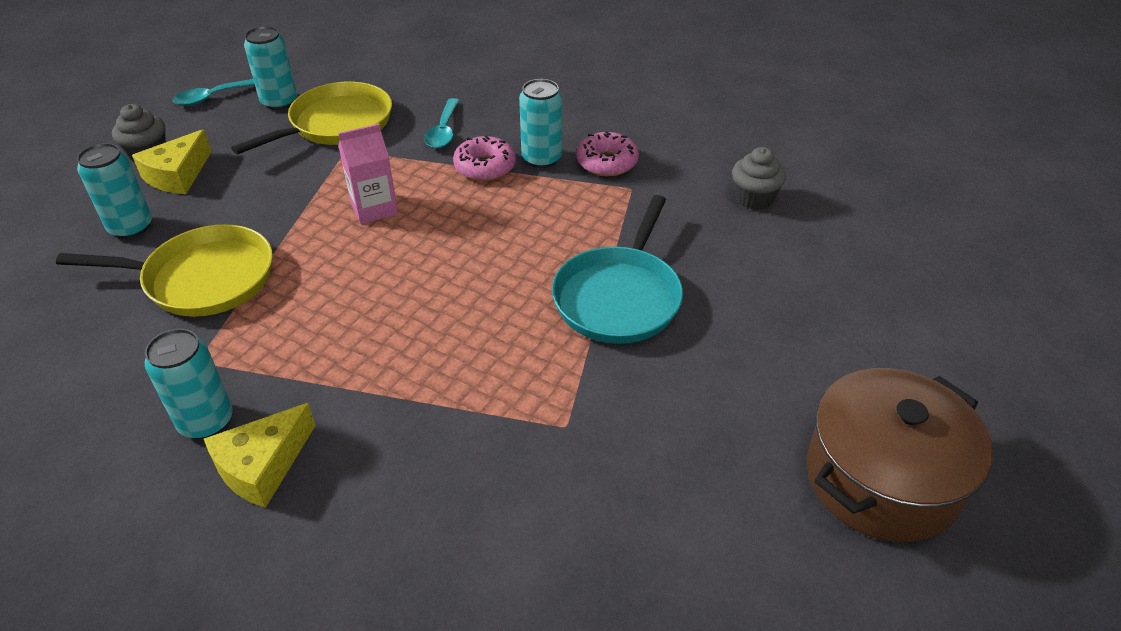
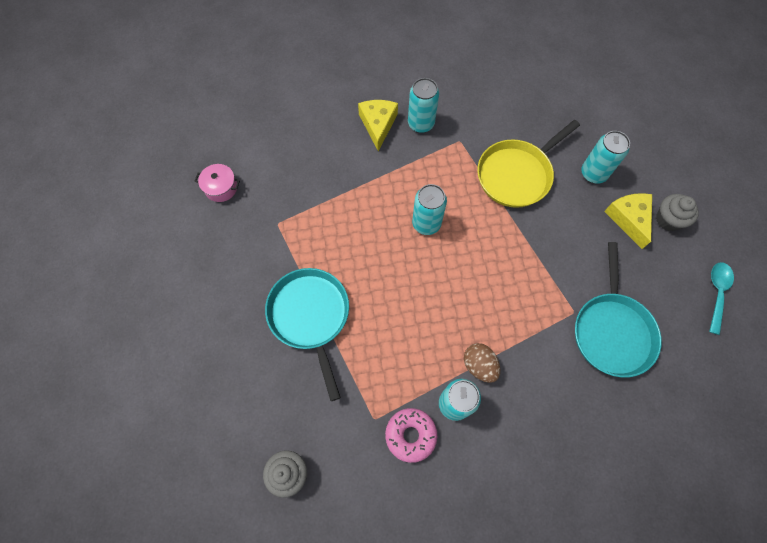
camera: 140 degrees right, 25 degrees up
yellow pan [231,82,392,154] -> turquoise pan [575,242,662,378]
turquoise can [244,26,297,110] -> turquoise can moved to [412,184,447,235]
pink carton [338,124,398,224] -> none
turquoise spoon [424,98,460,148] -> none
pink donut [453,136,516,181] -> brown egg [464,343,500,383]
brown pot [807,368,993,542] -> none
none -> pink pot [195,164,240,202]

